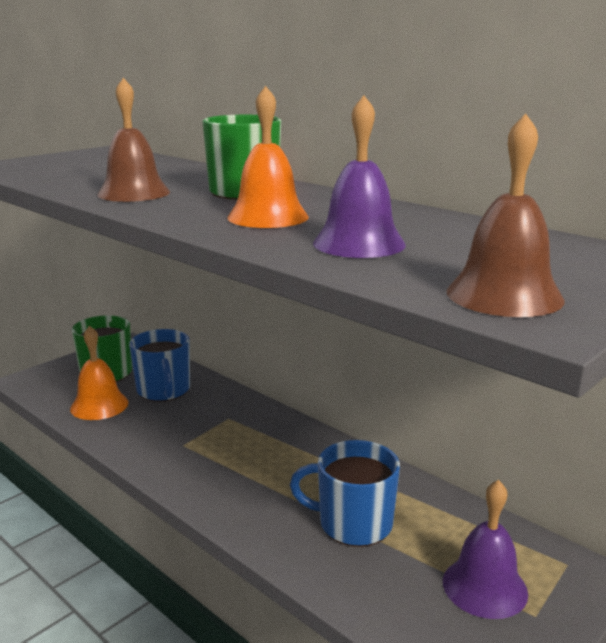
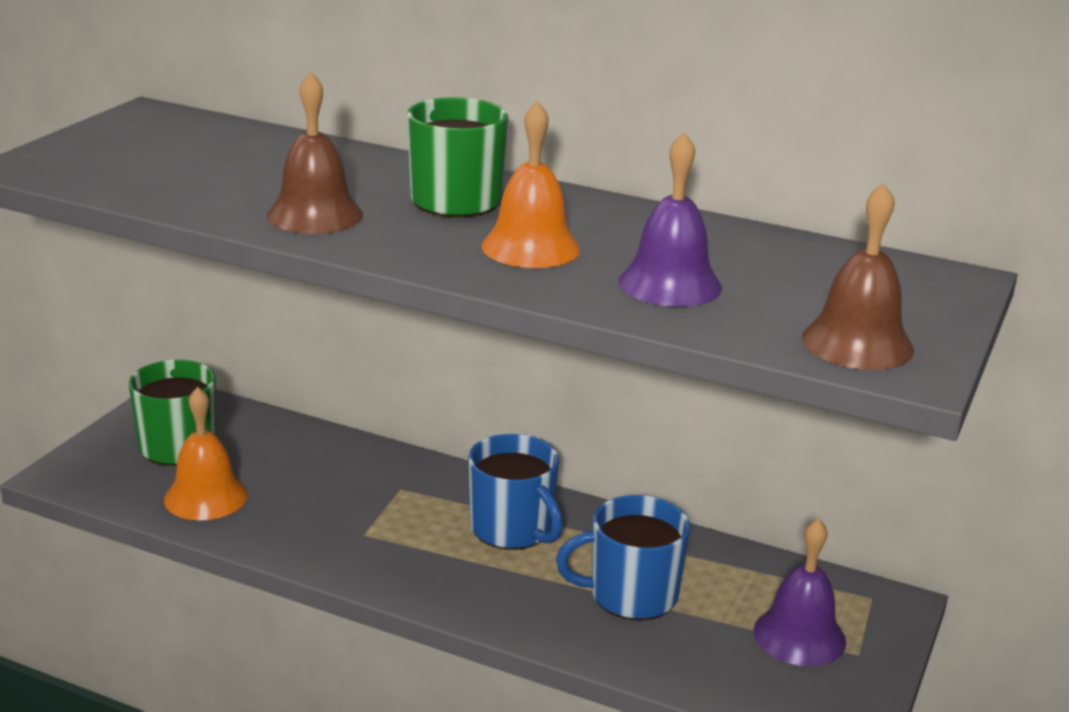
camera: 20 degrees left, 5 degrees up
blue mug [129,329,190,402] -> blue mug moved to [468,434,563,550]

